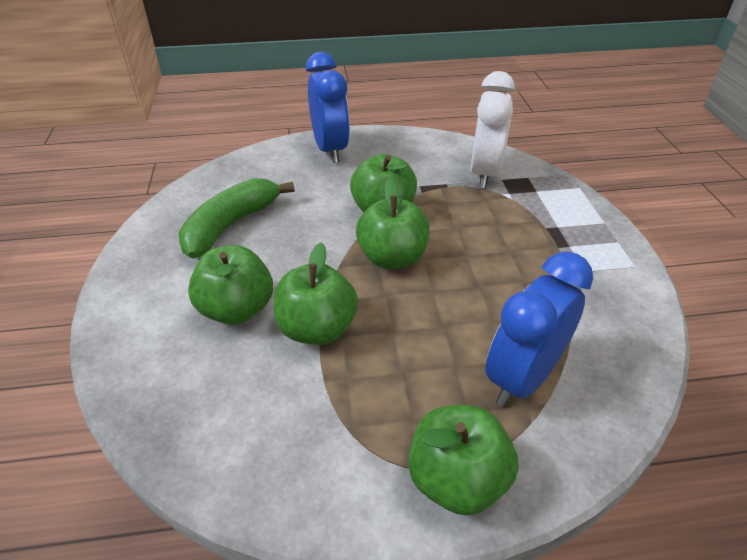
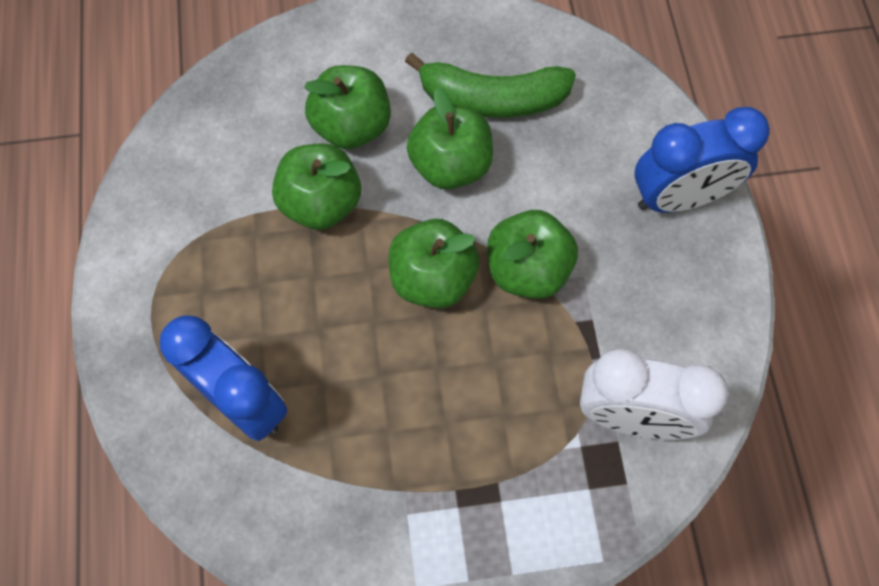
camera: 90 degrees right, 25 degrees up
green banana [179,178,295,259] -> green banana turned 150 degrees clockwise [405,53,576,118]
green apple [408,405,519,516] -> green apple moved to [407,87,493,190]

